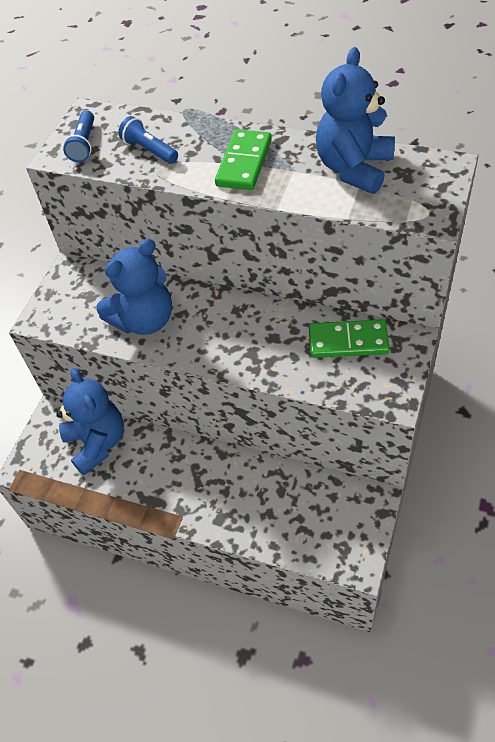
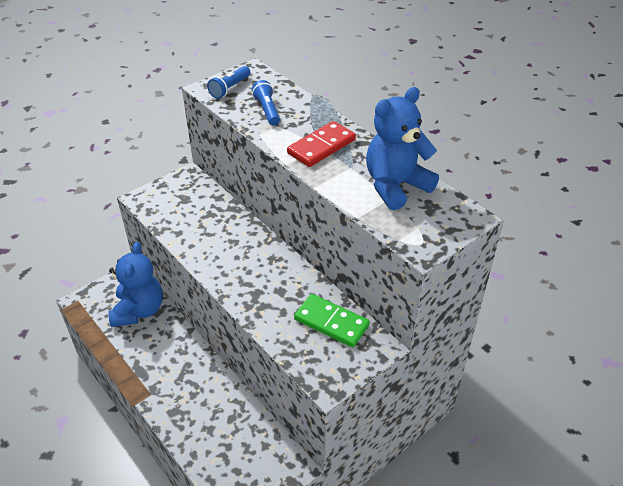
camera: 25 degrees right, 10 degrees down
blue teddy bear [96,239,172,335] -> none
green domino [215,129,272,190] -> red domino [287,121,356,167]

